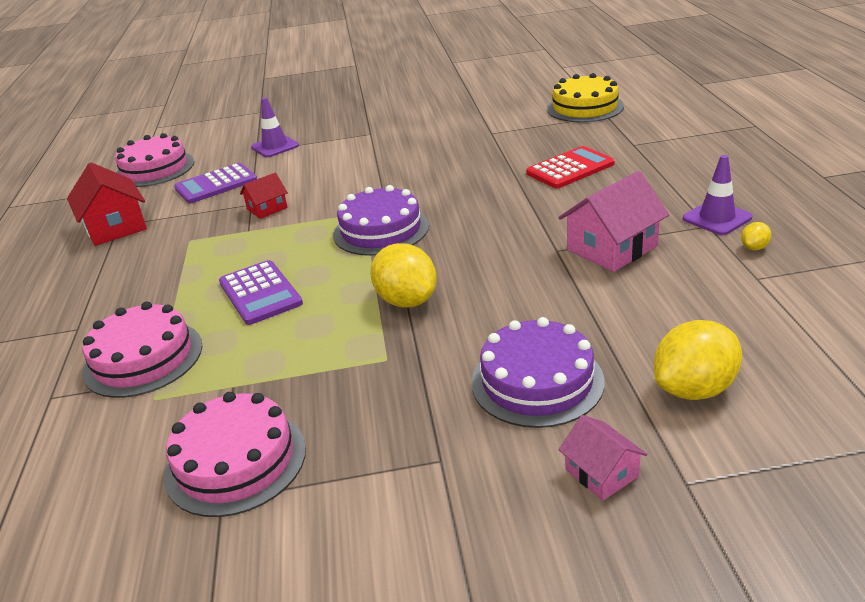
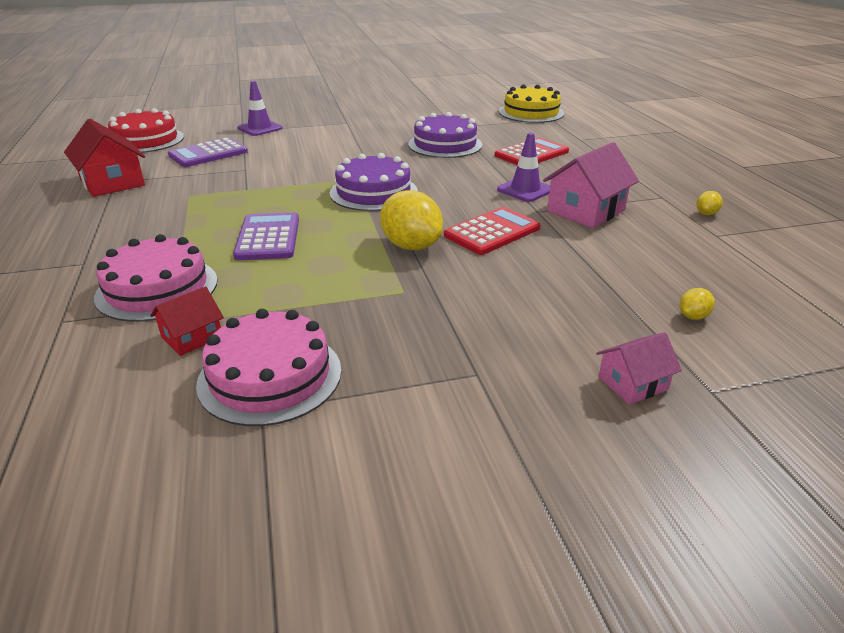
camera: 10 degrees left, 0 degrees up
pink cake [115,133,194,187] -> red cake [108,108,184,153]
purple calculator [219,260,303,325] -> purple calculator turned 150 degrees counterclockwise [233,212,299,260]
red house [240,173,288,219] -> red house moved to [150,286,224,356]
purple cake [471,317,605,428] -> purple cake moved to [408,112,482,158]
pink house [558,415,648,501] -> pink house turned 75 degrees counterclockwise [596,332,682,405]
yellow lemon [654,320,742,400] -> yellow lemon [679,288,715,320], size x0.45
purple traffic cone [683,155,752,235] -> purple traffic cone moved to [497,133,550,202]
none -> red calculator [444,207,540,255]

